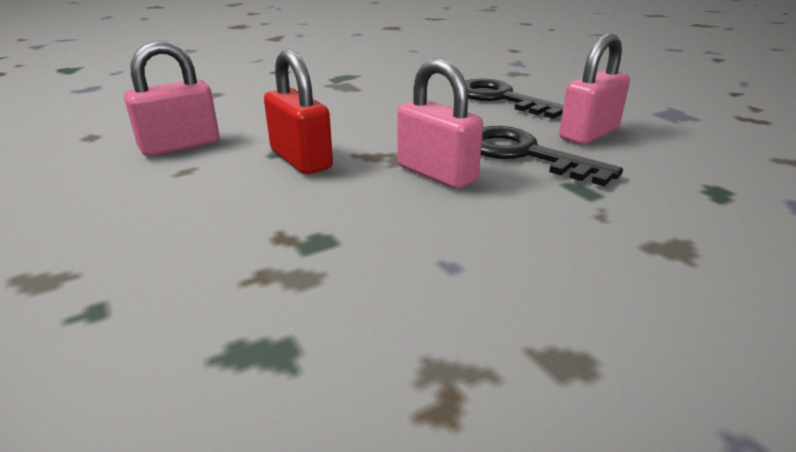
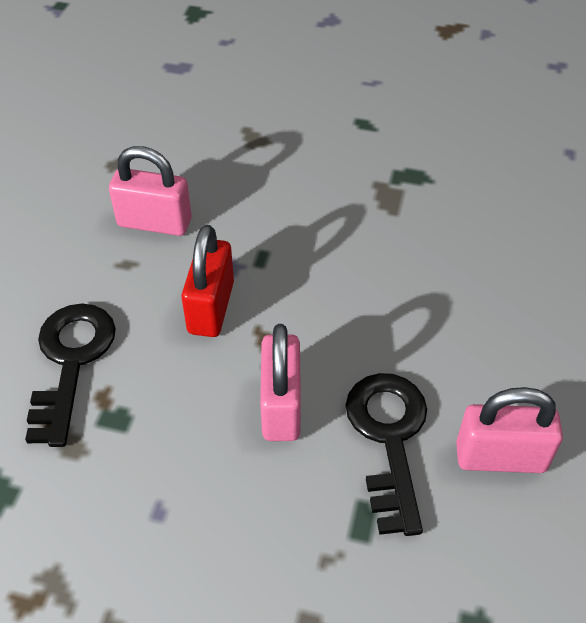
camera: 45 degrees right, 20 degrees up
black key [465,79,564,119] -> black key moved to [25,303,116,447]

